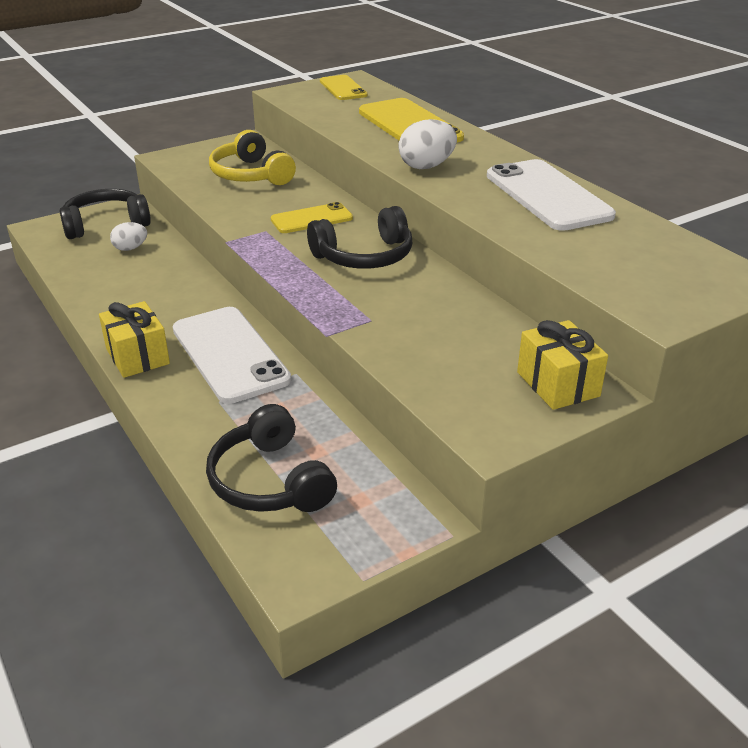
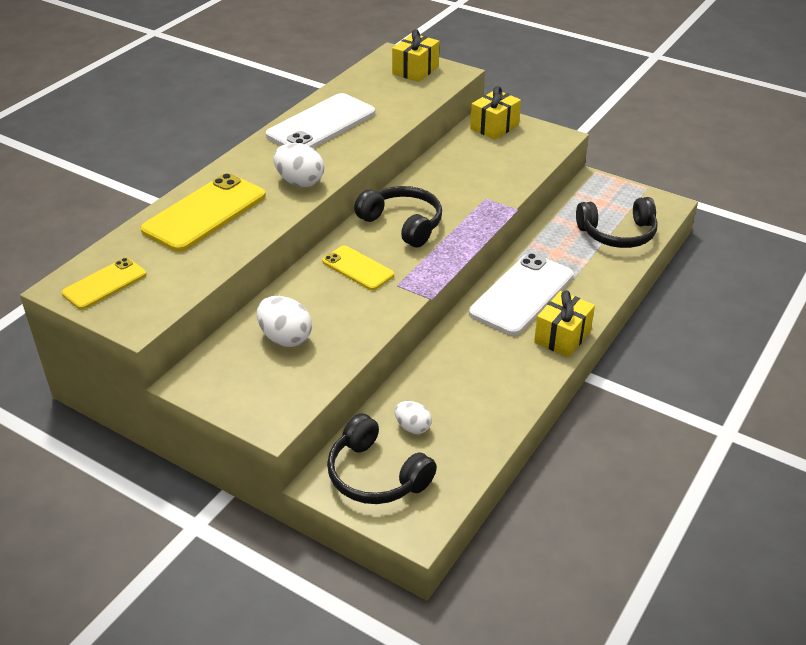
camera: 115 degrees left, 5 degrees up
black headphones [206,404,337,512] -> black headphones turned 45 degrees clockwise [576,197,658,248]
yellow headphones [209,130,296,185] -> white egg [257,296,312,347]
none -> yellow gift [392,29,439,82]

